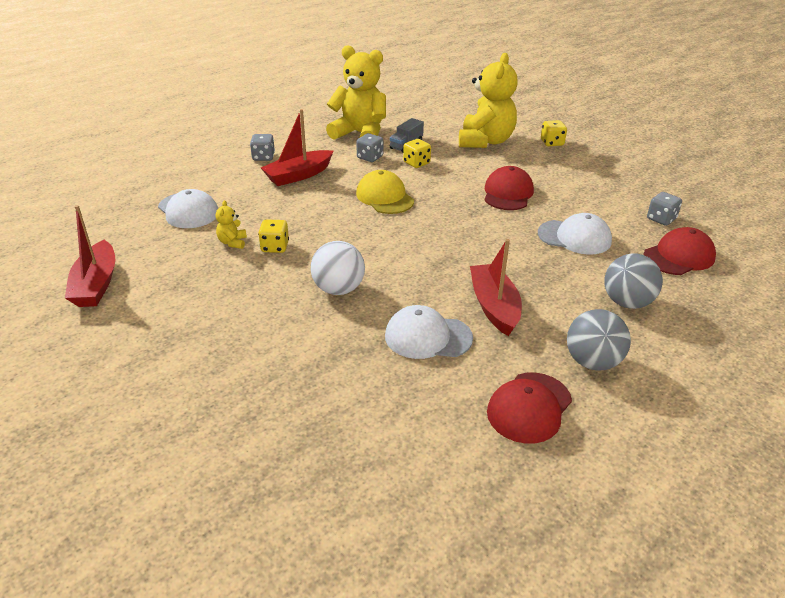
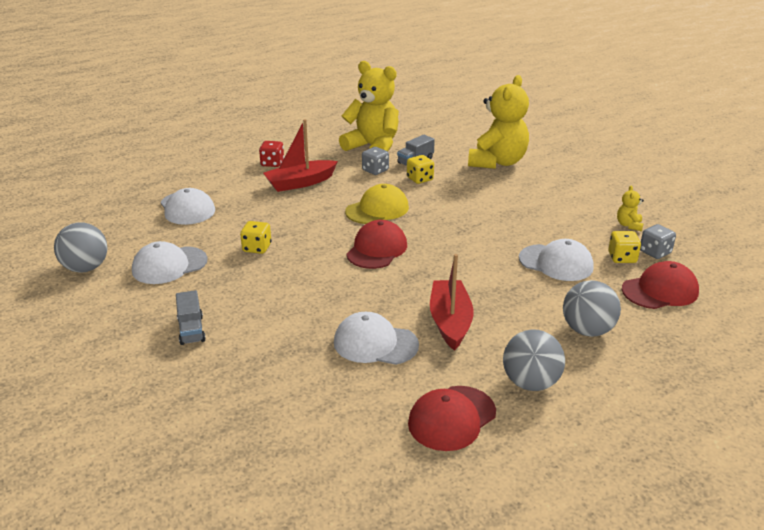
camera: 10 degrees right, 5 degrees down
red boat [65,205,115,307] -> grey ball [54,223,107,273]
yellow teddy bear [216,200,247,249] -> yellow teddy bear moved to [617,185,644,231]
grey dice [250,134,275,161] -> red dice [259,141,284,167]
white ball [311,241,365,295] -> none
yellow cap [356,170,414,214] -> yellow cap turned 75 degrees clockwise [345,184,409,224]
red cap [484,166,534,210] -> red cap moved to [346,220,407,269]
yellow dice [541,120,567,146] -> yellow dice moved to [608,231,641,263]
none -> white cap [132,241,208,284]
none -> grey truck [176,290,206,345]

